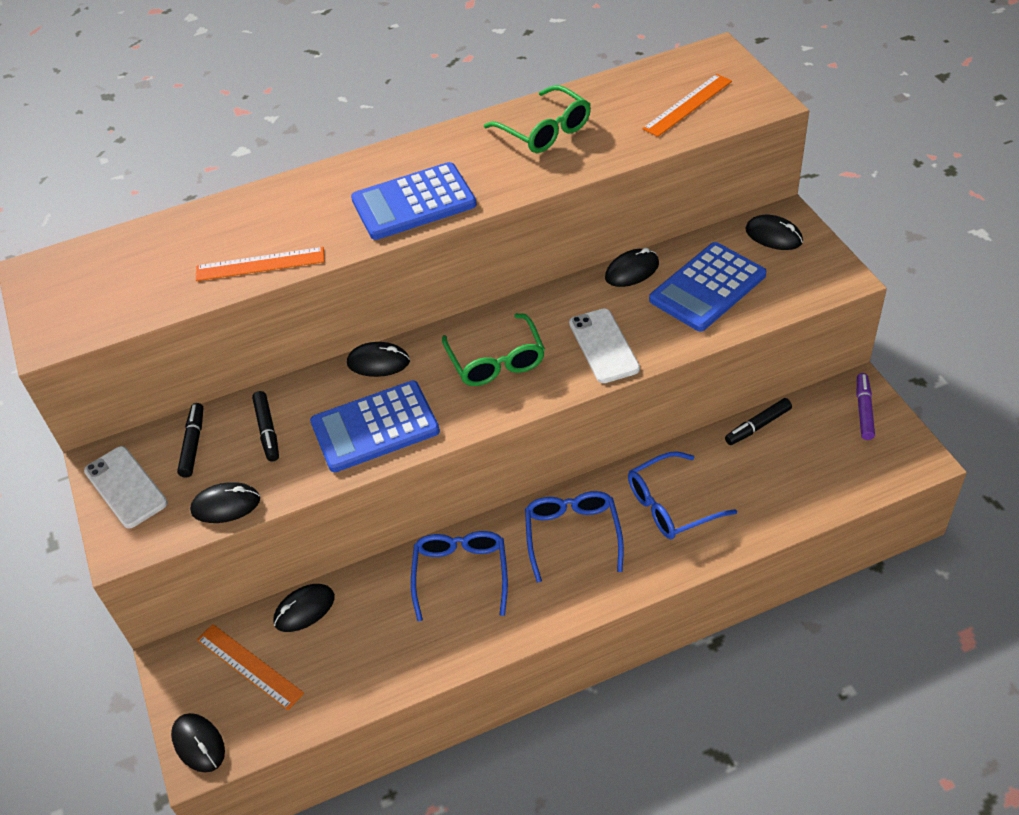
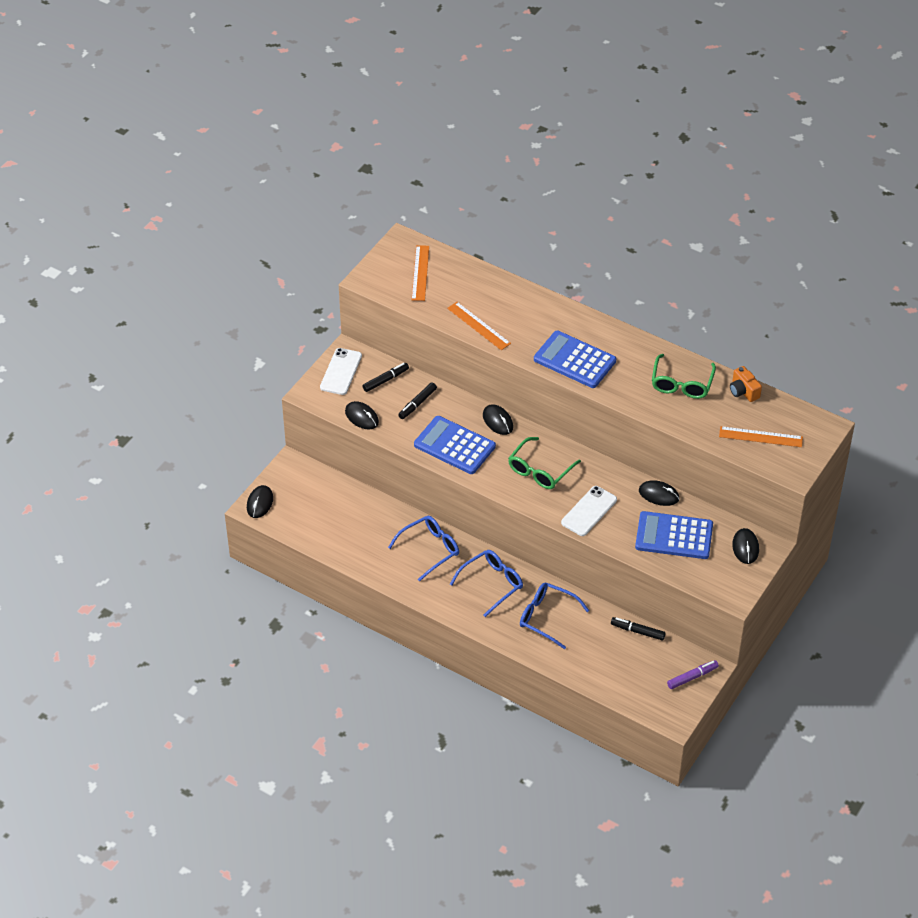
camera: 50 degrees right, 0 degrees up
orange ruler [197,624,304,710] -> orange ruler moved to [412,245,429,301]
black mouse [273,584,335,632] -> none
none -> orange camera [730,366,762,402]

